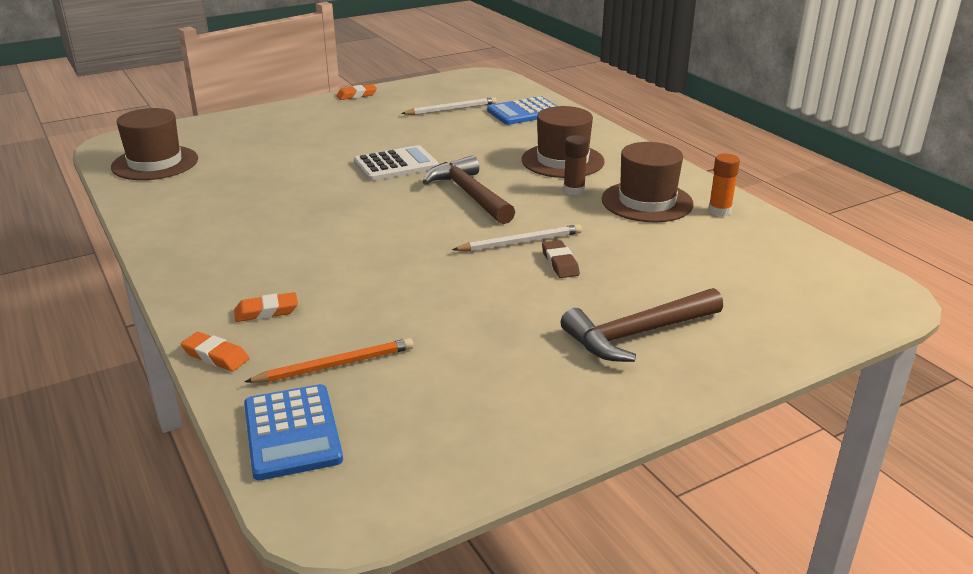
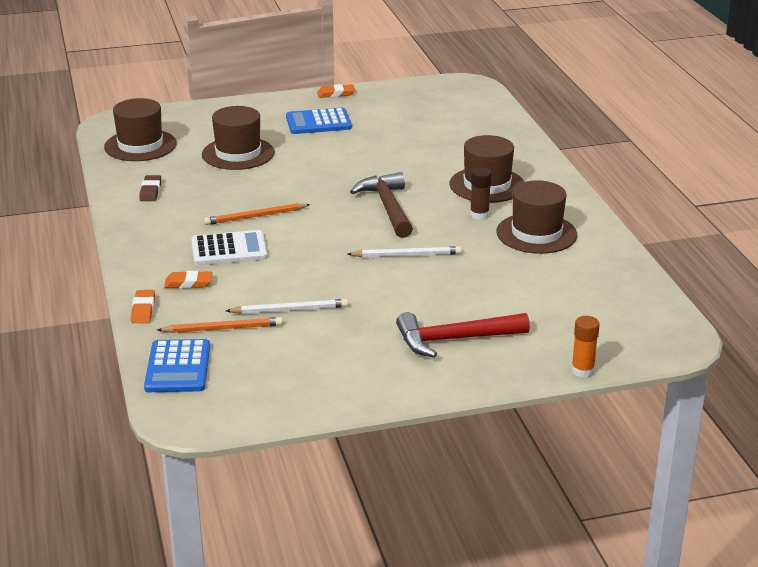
camera: 15 degrees right, 0 degrees up
orange eraser [181,332,249,371] -> orange eraser turned 45 degrees clockwise [131,290,155,323]
white calculator [354,145,439,181] -> white calculator moved to [191,230,268,265]
white pencil [401,97,497,115] -> white pencil moved to [226,299,348,314]
blue calculator [487,96,557,125] -> blue calculator moved to [286,108,352,134]
brown eraser [542,240,580,278] -> brown eraser moved to [140,175,161,201]
brown hammer [561,288,723,362] -> red hammer [396,312,530,358]
orange glue stick [708,154,740,216] -> orange glue stick moved to [571,316,600,378]
none -> brown hat [202,106,275,170]
none -> orange pencil [204,203,310,225]

